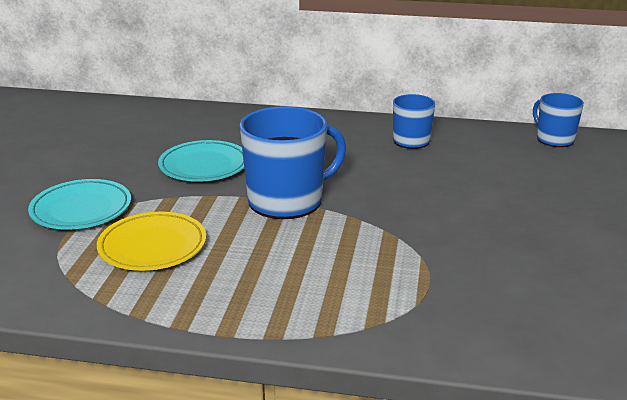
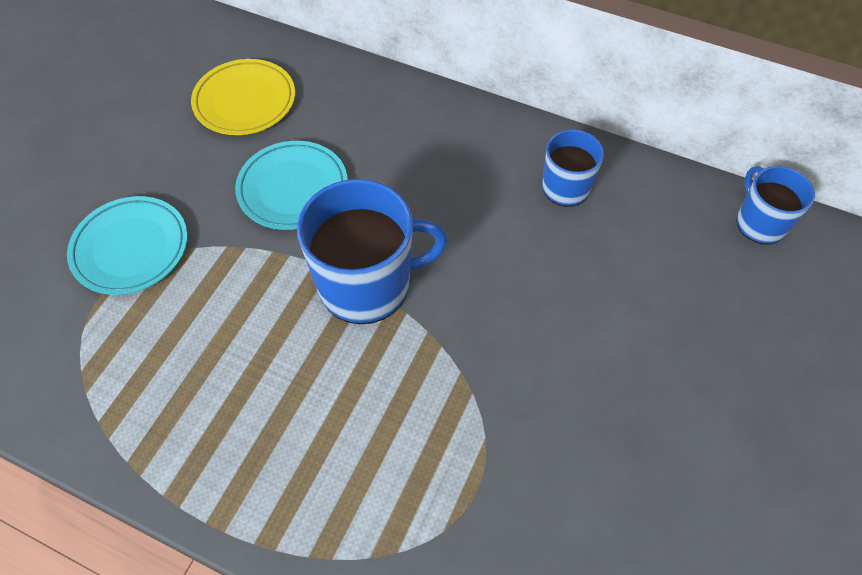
camera: 15 degrees right, 30 degrees up
yellow plate [97,212,206,271] -> yellow plate moved to [191,59,295,135]

